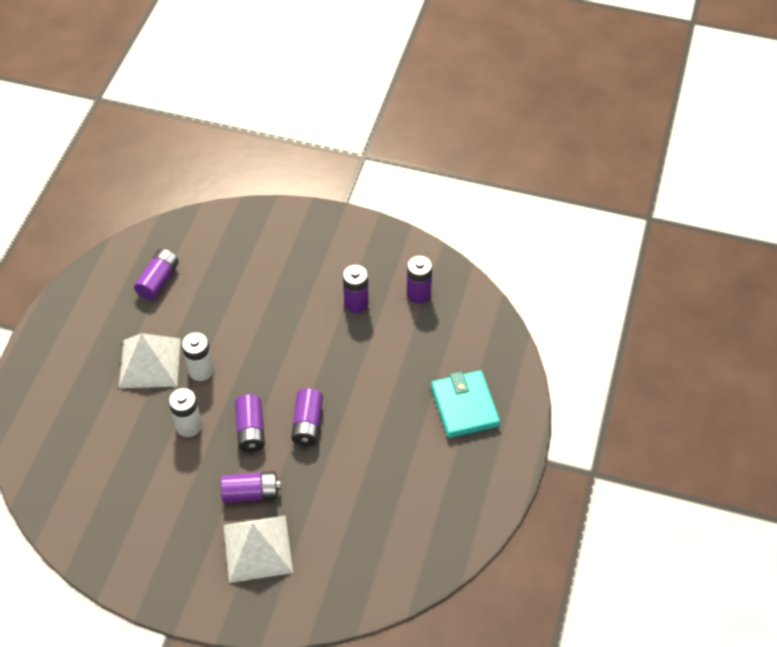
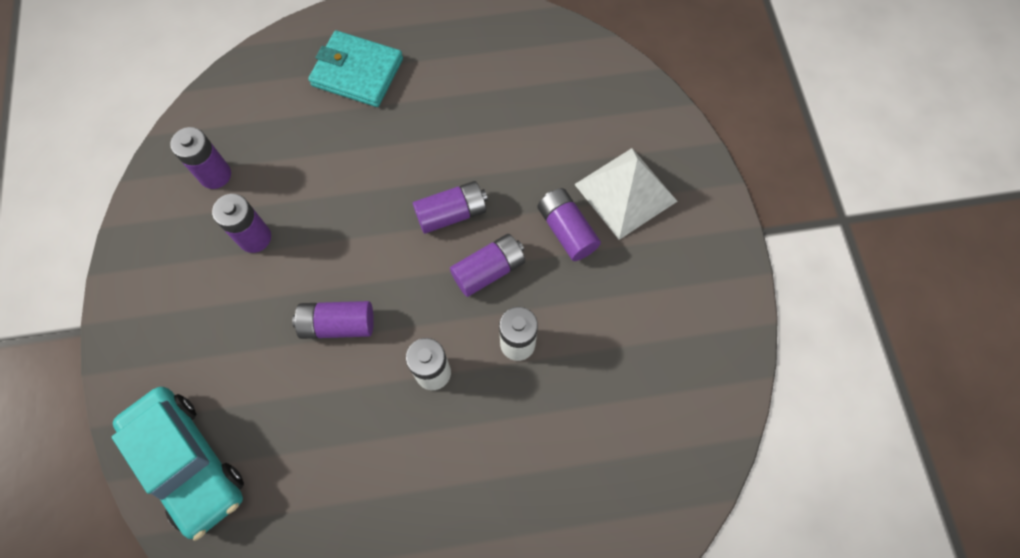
camera: 115 degrees left, 15 degrees up
white pyramid [119,333,181,388] -> none
purple battery [134,249,179,300] -> purple battery moved to [292,301,374,339]
turquoise wallet [431,370,500,438] -> turquoise wallet turned 60 degrees clockwise [308,30,403,107]
none -> turquoise car [112,387,244,540]

